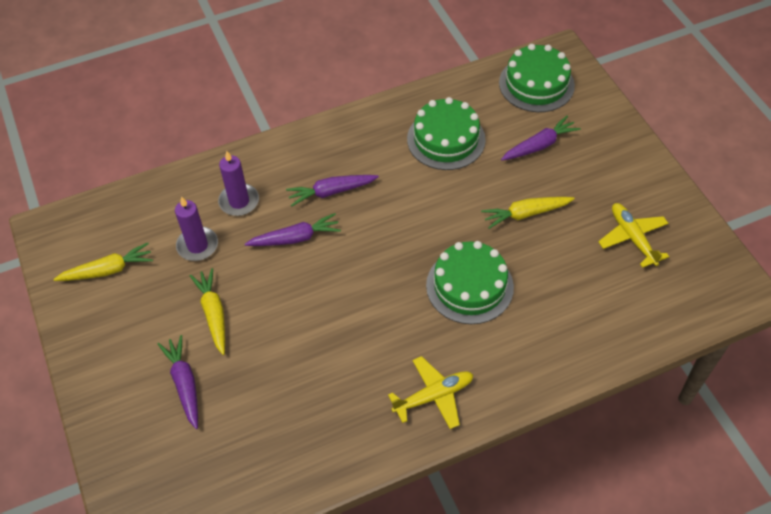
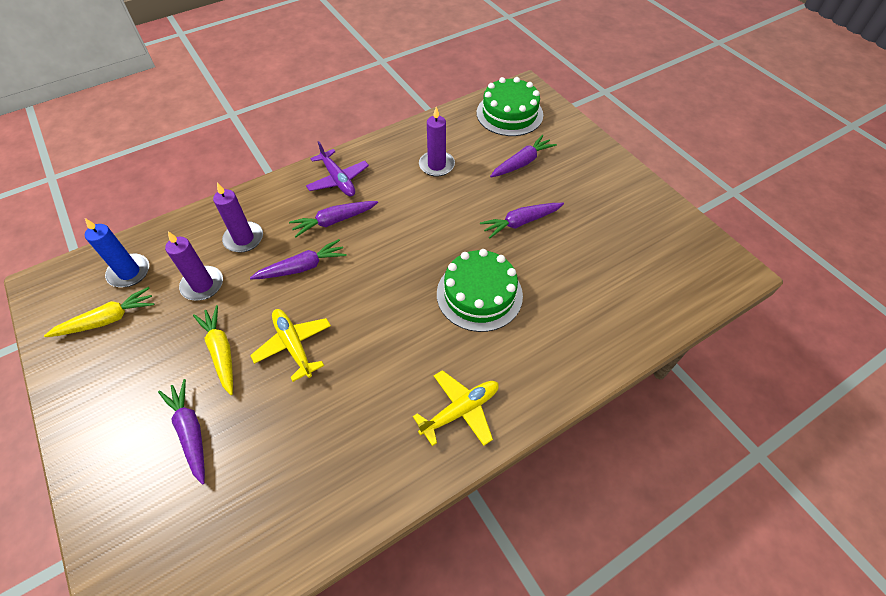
camera: 10 degrees left, 0 degrees up
green cake [407,97,486,170] -> purple candle [419,107,455,177]
yellow carrot [481,197,575,229] -> purple carrot [480,203,564,239]
yellow plane [598,203,669,268] -> yellow plane moved to [250,309,331,382]
none -> blue candle [85,218,149,287]
none -> purple plane [306,141,369,196]

